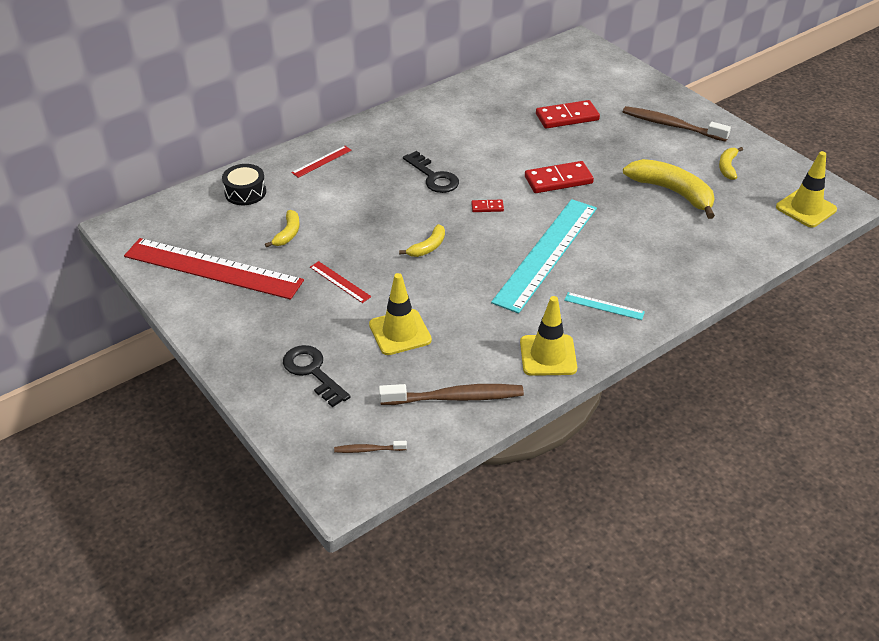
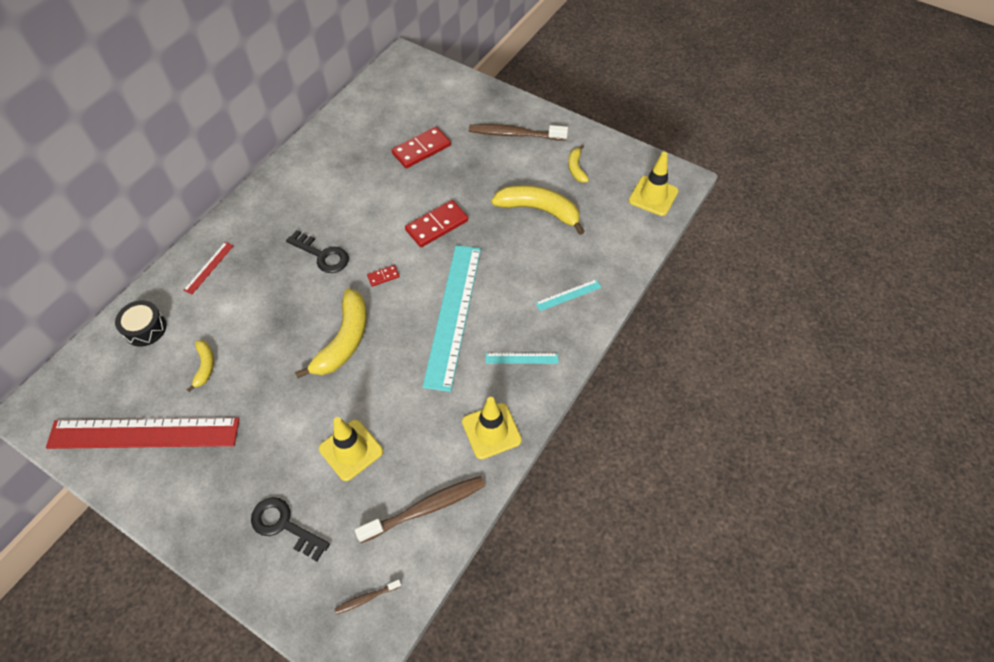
camera: 20 degrees left, 15 degrees up
red ruler [310,261,371,303] -> none
yellow banana [399,224,445,257] -> yellow banana [295,289,367,378], size x1.94
none -> turquoise ruler [535,279,602,311]

